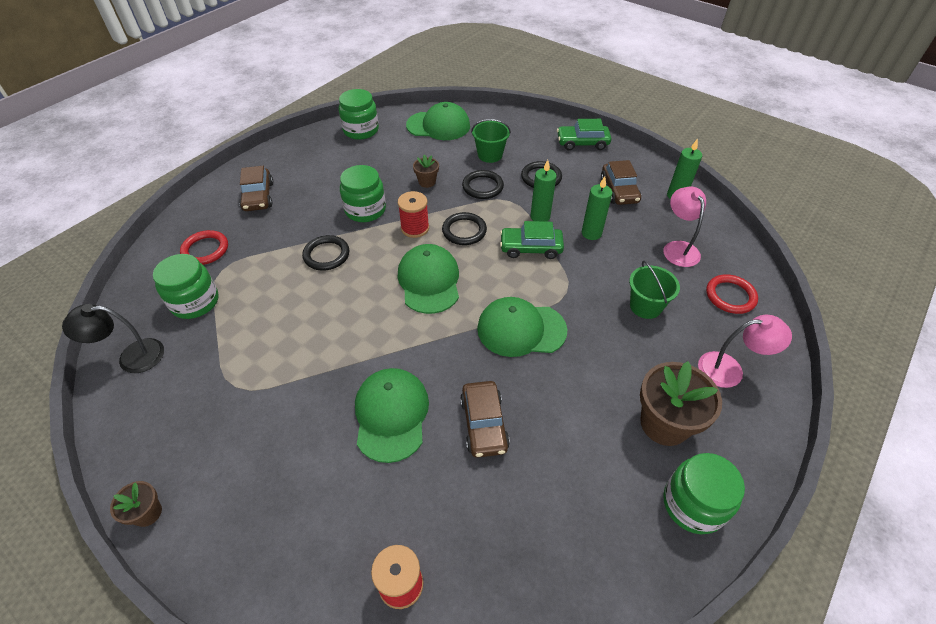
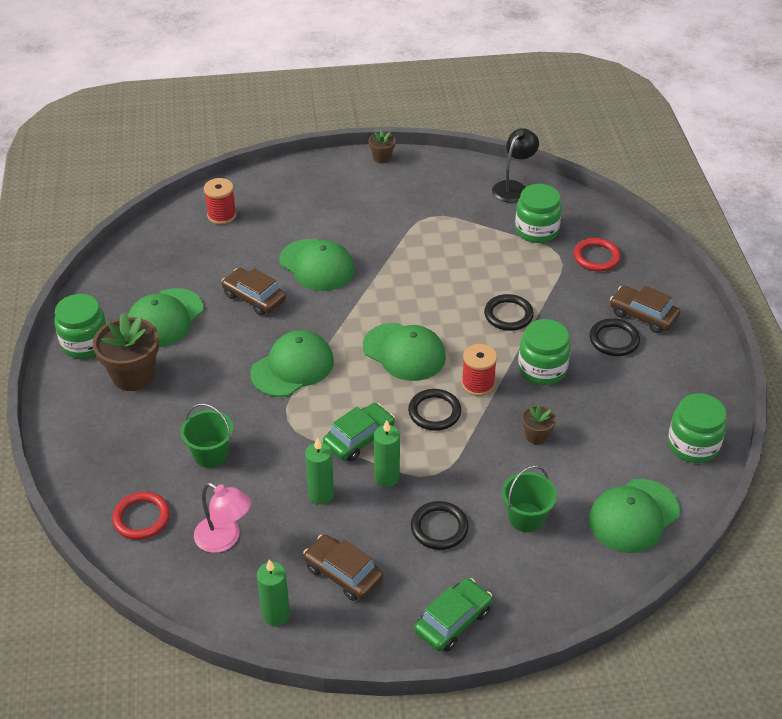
camera: 135 degrees right, 5 degrees down
black ring [462,170,504,199] -> black ring moved to [589,318,640,356]
pink lamp [698,315,792,388] -> none
none -> green cap [128,288,203,347]

